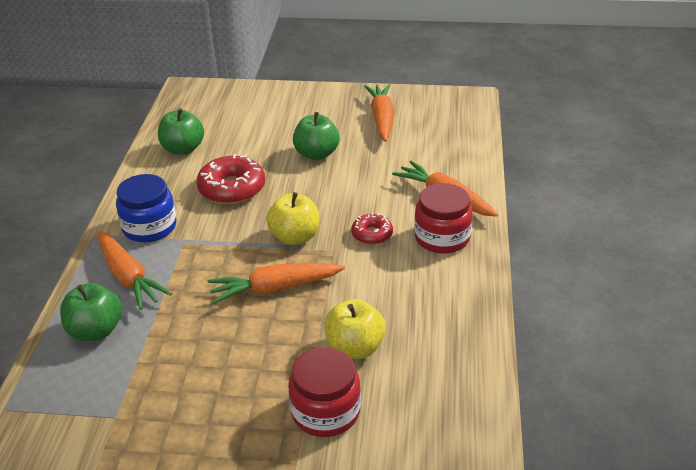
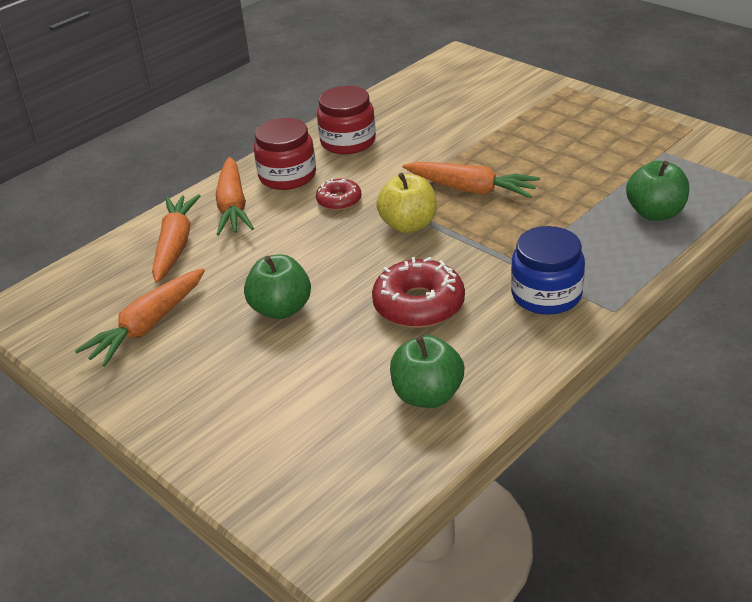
camera: 140 degrees left, 0 degrees up
orange carrot [97,231,172,310] -> orange carrot moved to [152,194,201,283]
red jar [288,347,361,437] -> red jar moved to [317,86,376,155]
yellow apple [324,299,386,359] -> none

